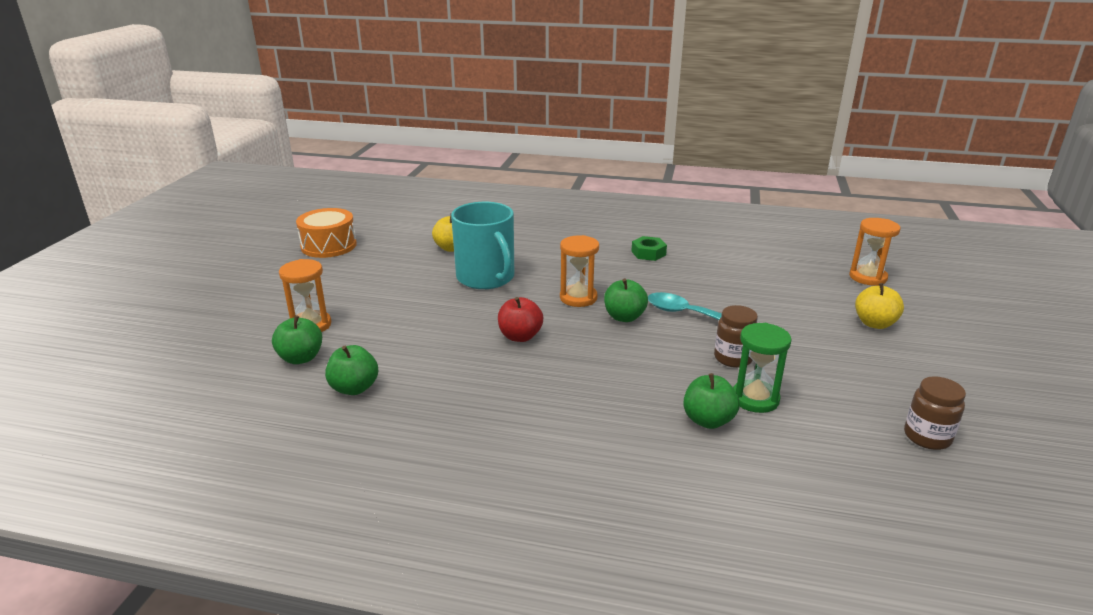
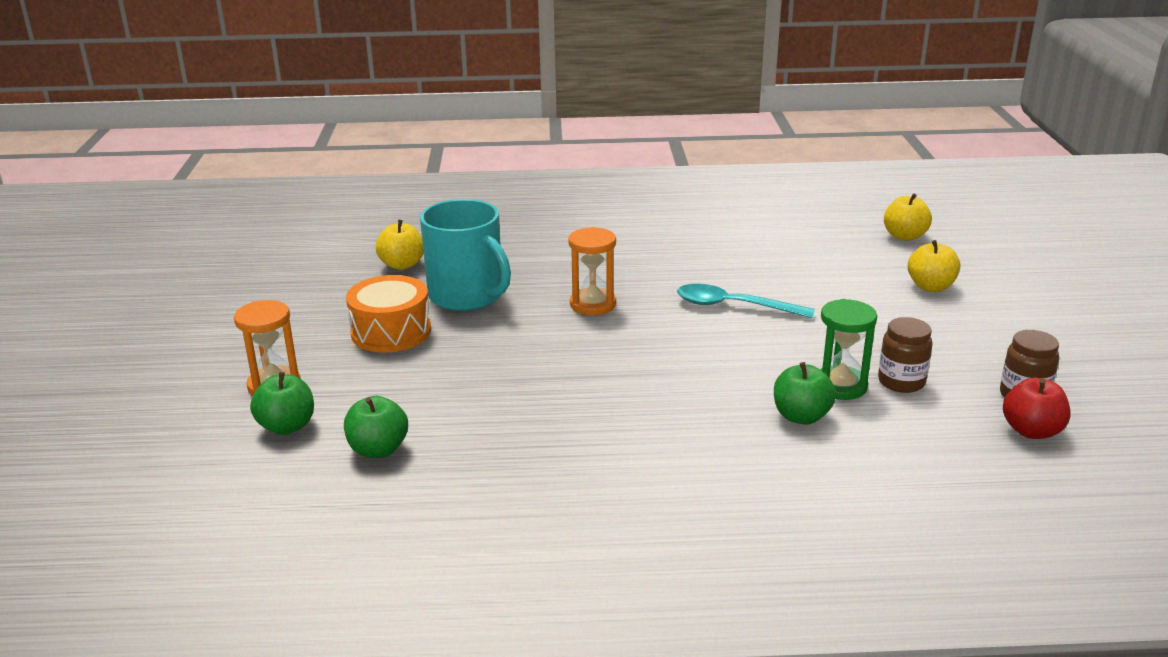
camera: 15 degrees left, 0 degrees up
orange drum [296,208,357,258] -> orange drum moved to [346,275,431,353]
red apple [498,297,543,342] -> red apple moved to [1003,377,1071,439]
green apple [604,279,648,322] -> none
green nut [631,236,667,261] -> none
brown jar [714,305,758,368] -> brown jar moved to [878,317,933,393]
orange hourglass [849,218,900,286] -> yellow apple [884,193,932,241]

